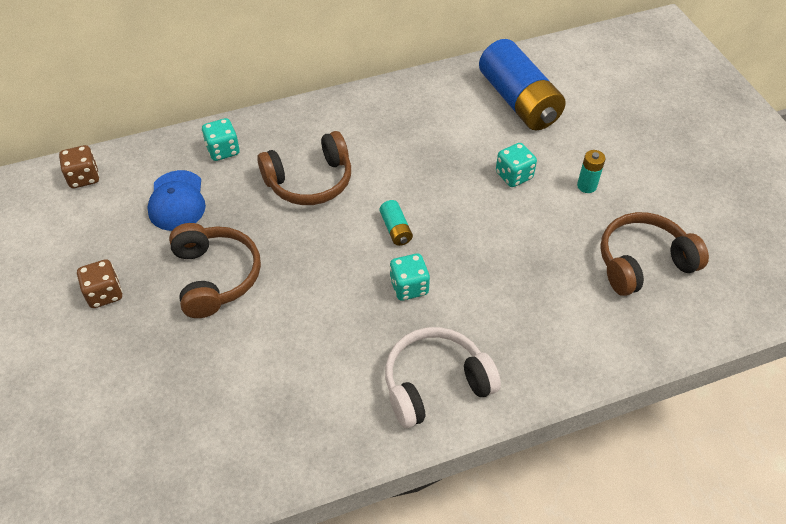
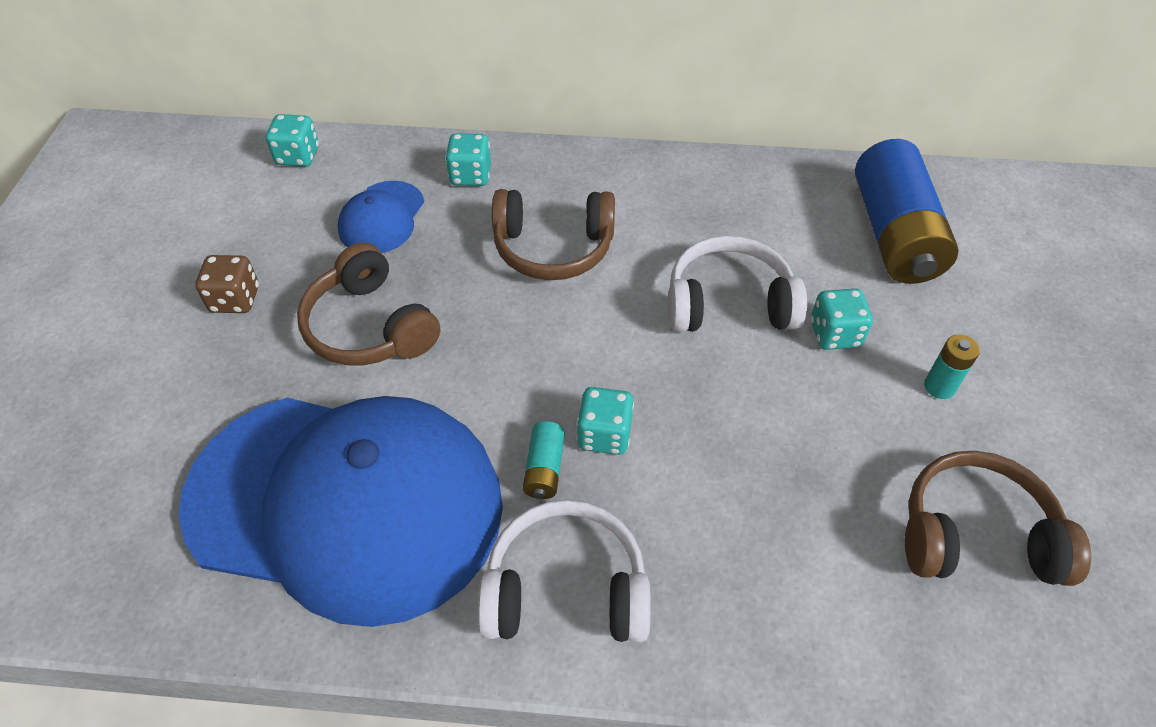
camera: 25 degrees right, 0 degrees up
brown dice [59,145,99,188] -> turquoise dice [266,114,319,167]
brown headphones [169,223,261,318] -> brown headphones turned 135 degrees clockwise [297,242,440,366]
turquoise battery [379,200,413,246] -> turquoise battery moved to [523,421,565,499]
none -> blue cap [179,396,503,627]
none -> white headphones [668,235,807,332]

